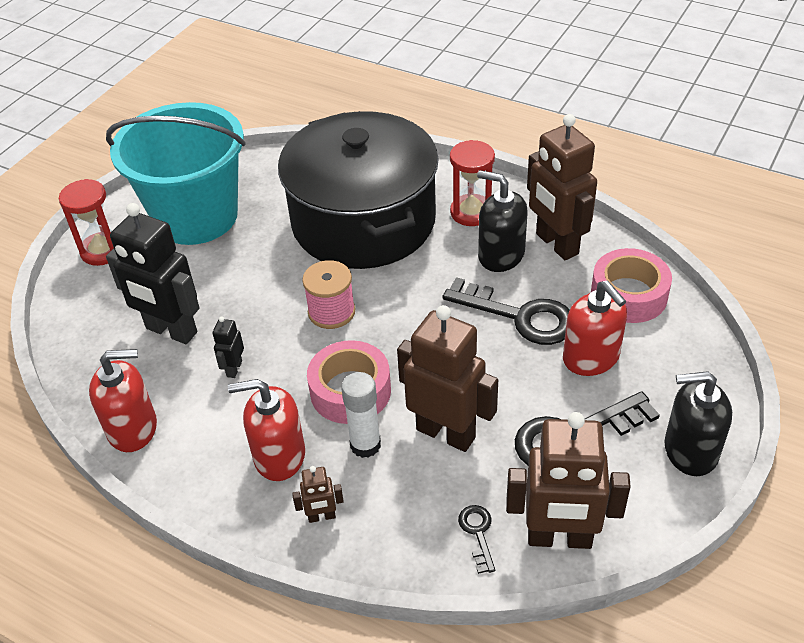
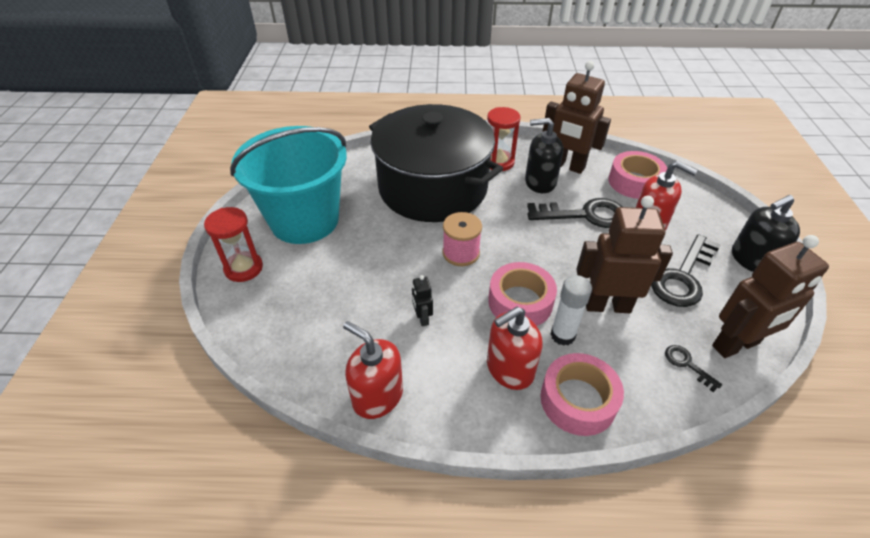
camera: 30 degrees left, 0 degrees up
red soap dispenser [89,349,157,452] -> red soap dispenser turned 105 degrees counterclockwise [343,321,403,419]
black robot [106,203,200,344] -> none
brown robot [292,466,344,523] -> pink tape [541,353,624,436]

